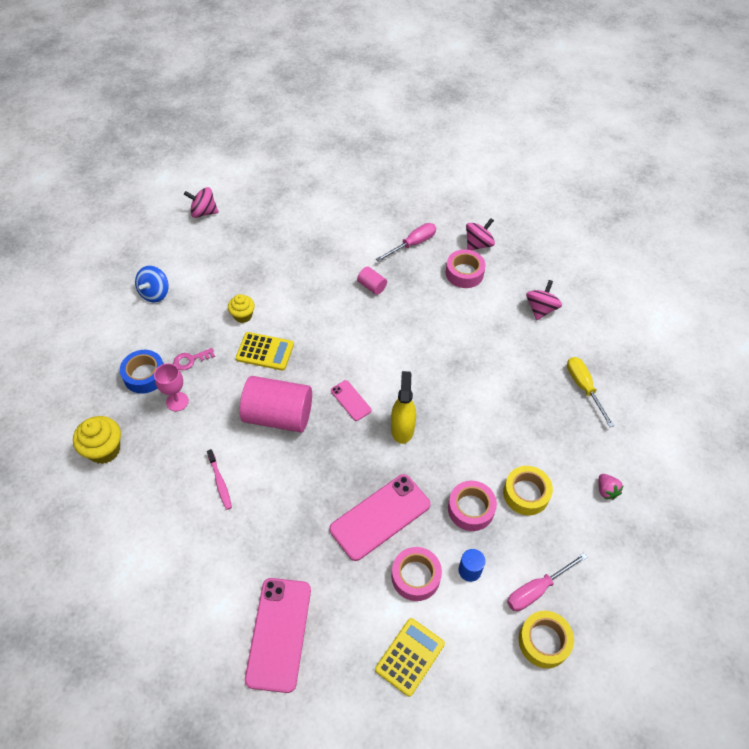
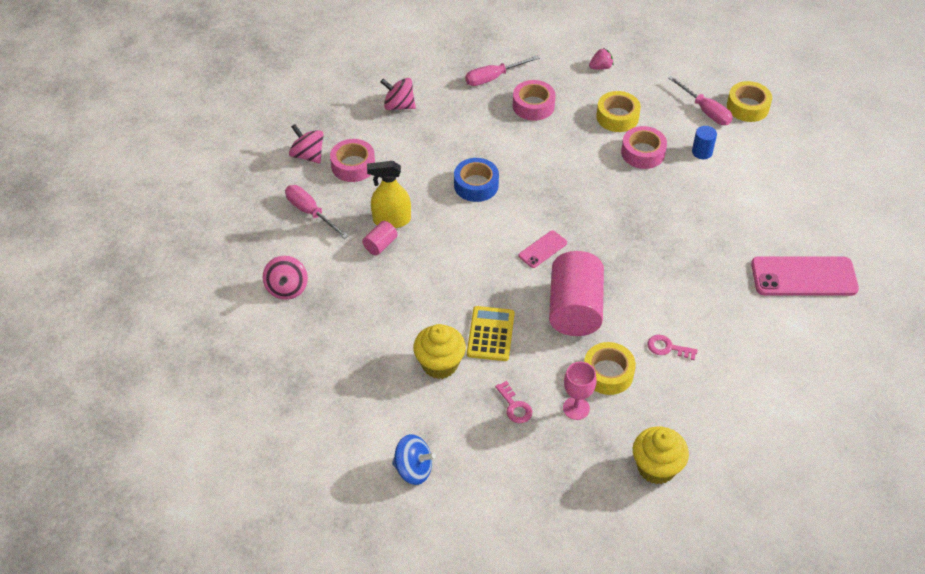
camera: 95 degrees left, 5 degrees down
blue tape [120,350,164,394] -> blue tape moved to [454,158,499,202]
pink spinning top [184,187,219,218] -> pink spinning top moved to [263,256,308,300]
pink toothbrush [207,449,232,510] -> pink key [648,335,698,360]
yellow cupcake [228,294,255,323] -> yellow cupcake [413,324,466,379], size x1.55
pink phone [329,474,430,561] -> none
yellow calculator [375,618,445,697] -> none
yellow spray bottle [391,371,416,444] -> yellow spray bottle moved to [367,161,411,228]
pink tape [392,547,442,601] -> pink tape moved to [513,80,555,121]
yellow screwdriver [567,357,614,427] -> pink screwdriver [465,55,540,86]
none -> yellow tape [584,342,636,395]

